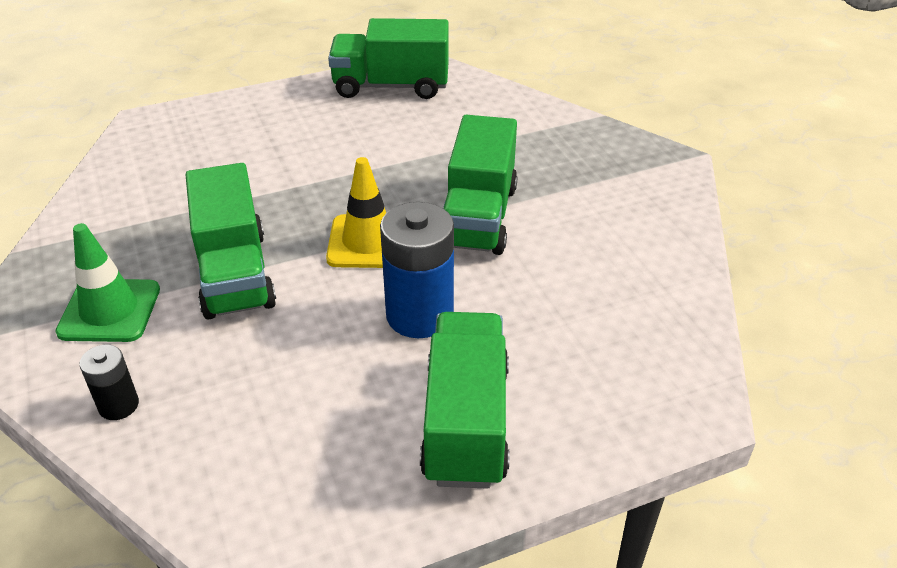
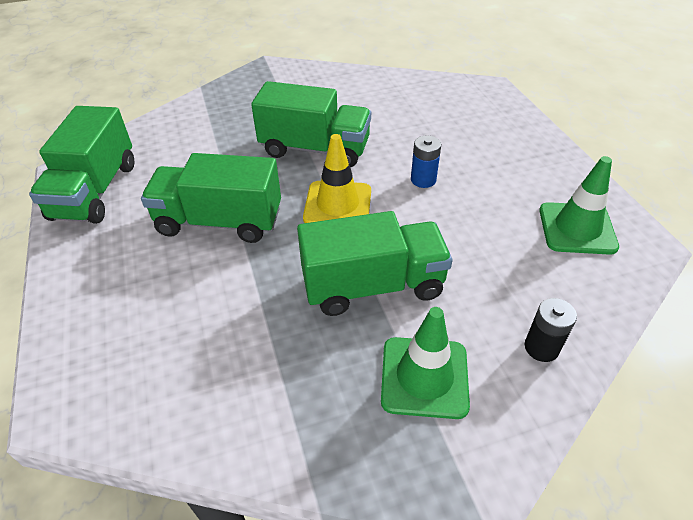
camera: 85 degrees left, 5 degrees up
blue battery [380,202,454,338] -> blue battery [411,136,441,188], size x0.53
green truck [420,312,509,489] -> green truck moved to [141,153,281,243]
none -> green traffic cone [539,156,619,255]

